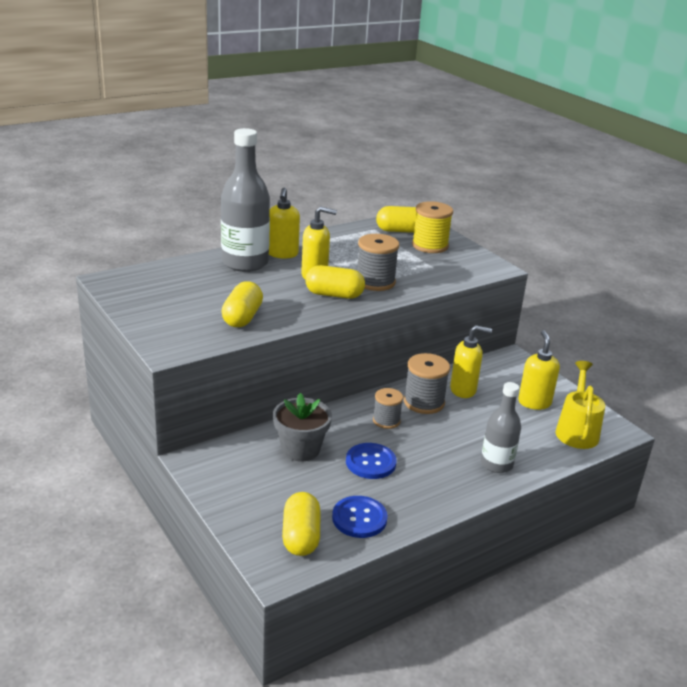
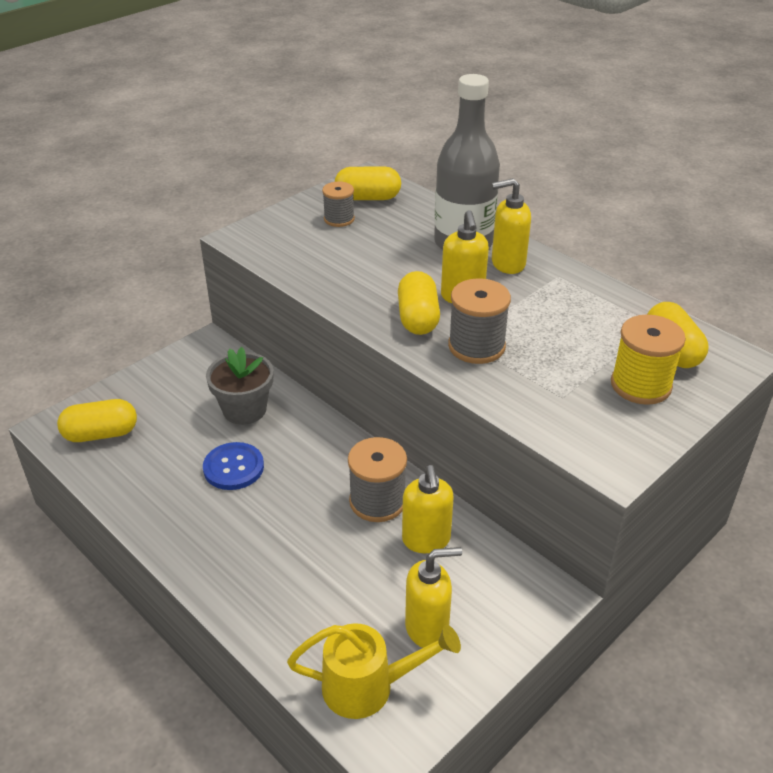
camera: 80 degrees right, 10 degrees up
yellow capsule [221,281,263,327] -> yellow capsule moved to [335,167,401,200]
blue button [332,496,388,538] -> none
grey spool [373,388,403,429] -> grey spool moved to [322,181,355,227]
grey bottle [481,382,521,473] -> none

